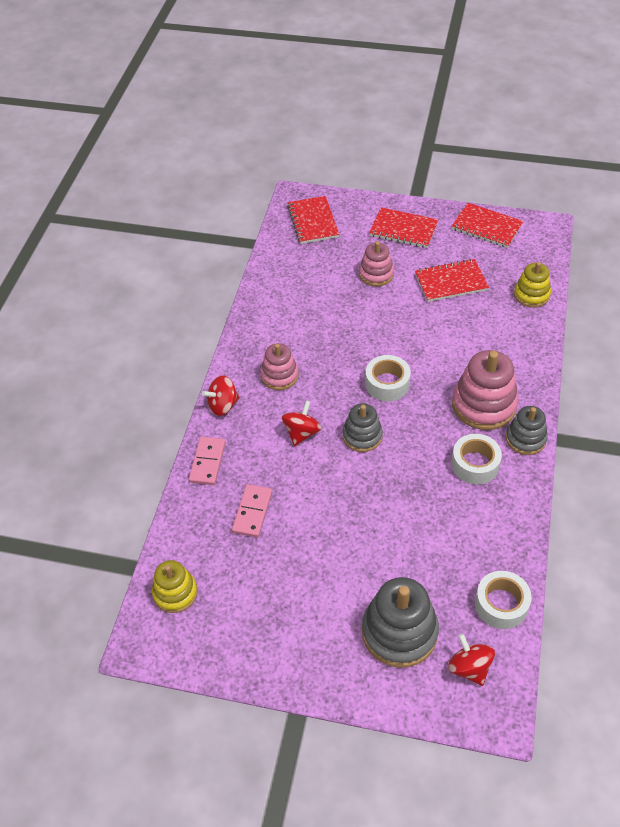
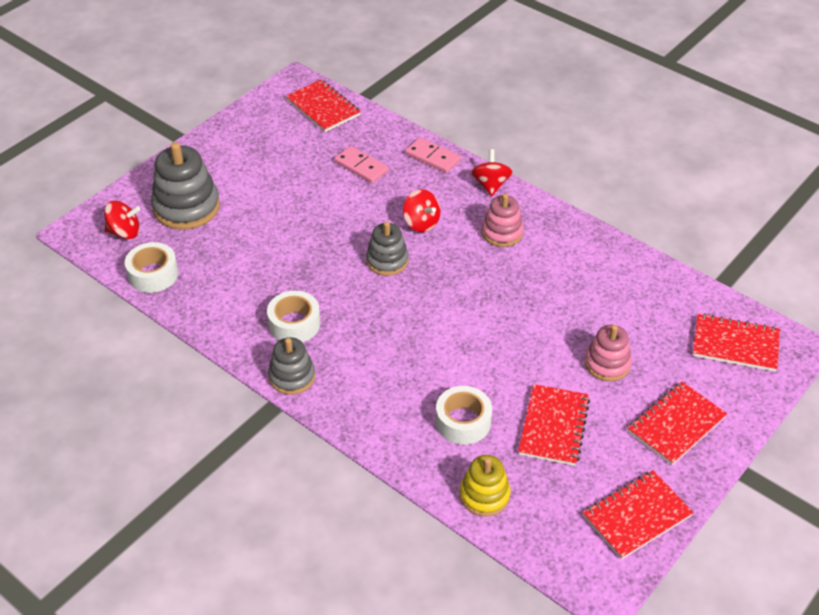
camera: 115 degrees right, 5 degrees down
yellow stacking toy [152,560,198,613] -> red notebook [286,79,361,132]
white tape [365,355,411,401] -> white tape moved to [436,386,492,445]
pink stacking toy [452,350,518,430] -> none

